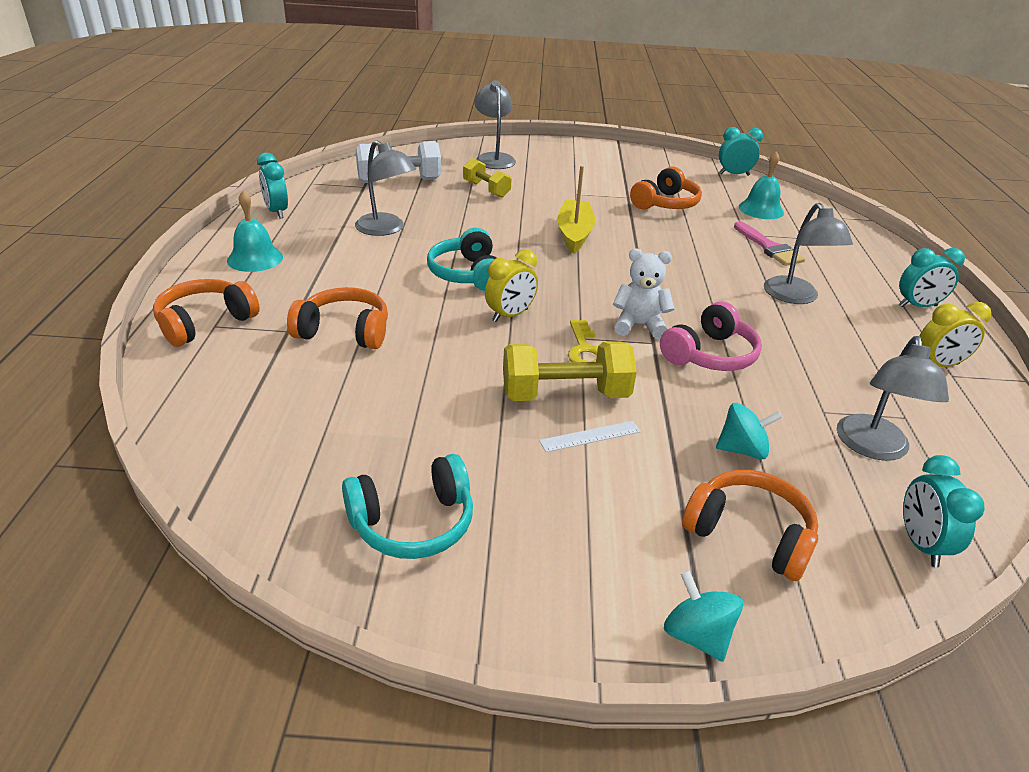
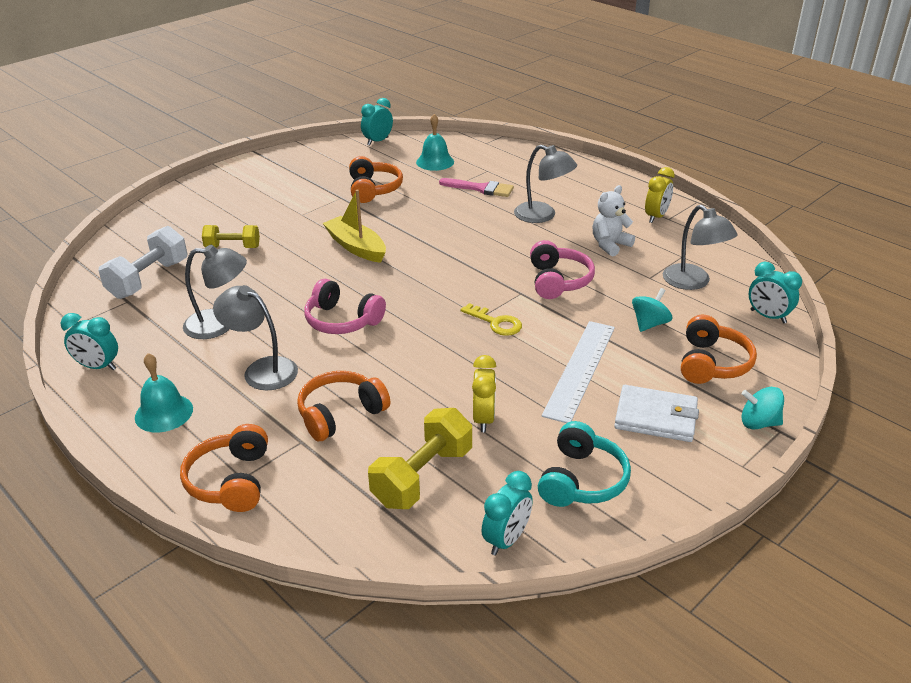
camera: 45 degrees left, 0 degrees up
turquoise headphones [427,228,496,291] -> pink headphones [304,279,386,334]
grey lamp [474,80,516,169] -> grey lamp moved to [213,285,298,391]
yellow clock [485,249,538,322] -> yellow clock moved to [472,355,496,432]
yellow dumbbell [503,342,637,401] -> yellow dumbbell moved to [368,408,472,509]
white ruler [539,421,641,452] -> white ruler [542,321,615,423], size x2.10
white teddy bear [613,249,675,339] -> white teddy bear moved to [593,185,635,257]
orange headphones [682,470,818,581] -> orange headphones turned 120 degrees clockwise [681,315,757,384]
turquoise clock [899,248,965,307] -> turquoise clock moved to [481,471,533,556]
none -> white wallet [614,385,699,442]

